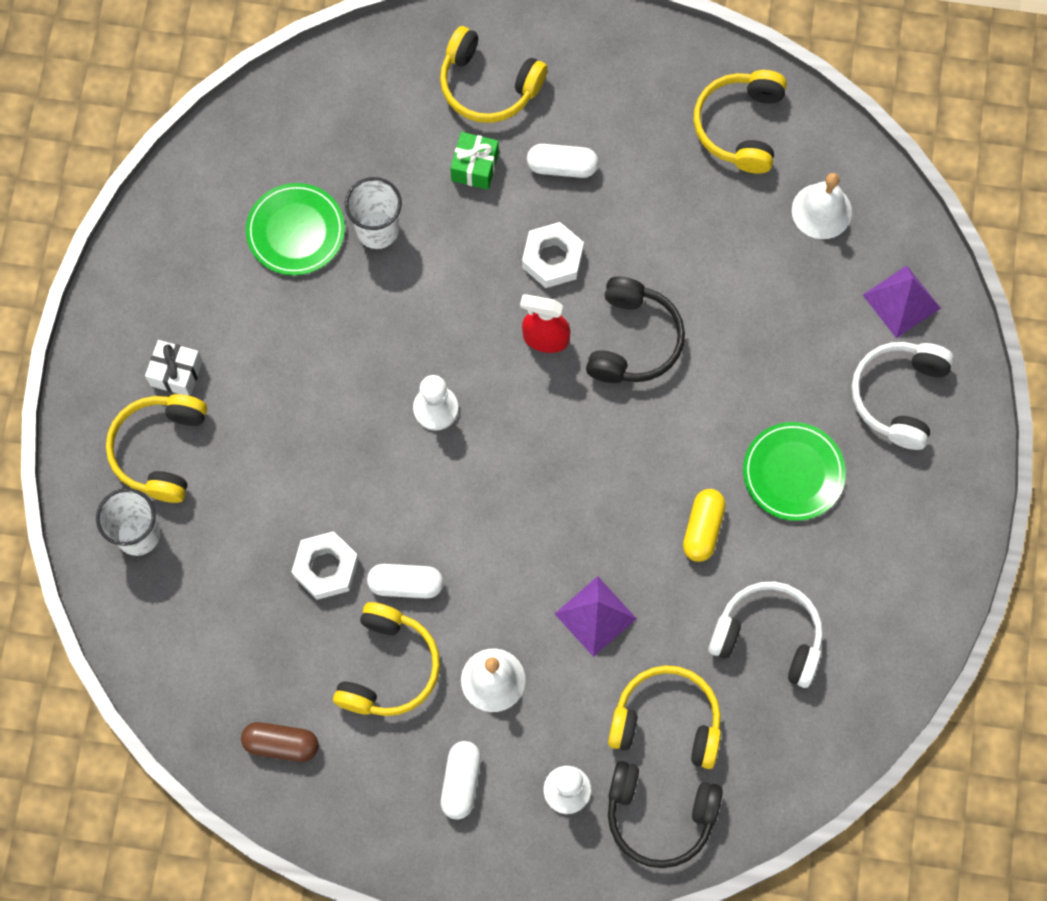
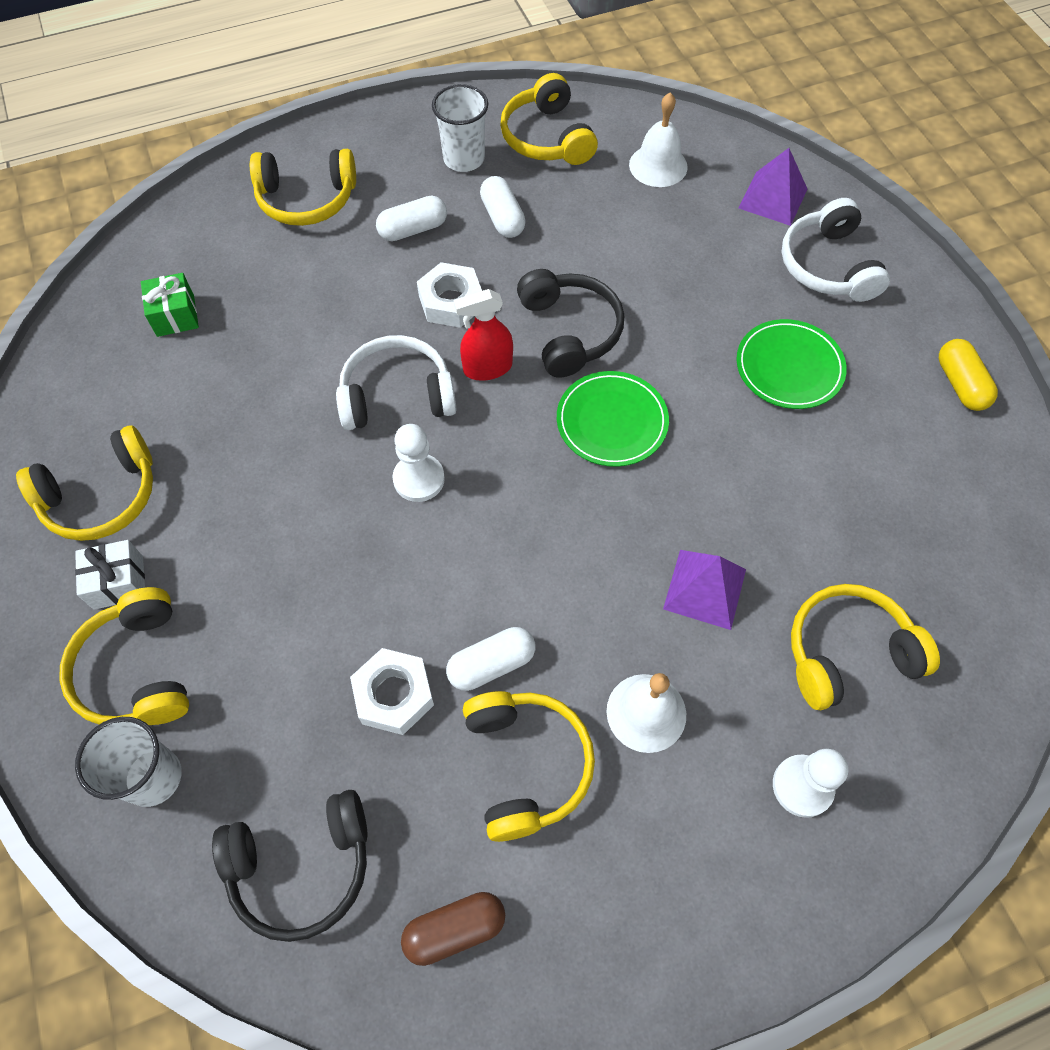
camera: 30 degrees left, 10 degrees down
green plate [246,183,345,275] -> green plate moved to [557,371,669,467]
white cup [345,177,402,249] -> white cup moved to [432,84,488,172]
white capsule [441,741,481,819] -> white capsule moved to [480,176,525,238]
green gift [450,132,499,190] -> green gift moved to [141,273,199,337]
black headphones [608,761,723,868] -> black headphones moved to [212,790,368,942]
yellow capsule [683,489,726,562] -> yellow capsule moved to [939,339,998,411]
white headphones [708,582,823,688] -> white headphones moved to [336,335,457,430]
none -> yellow headphones [16,425,153,541]

